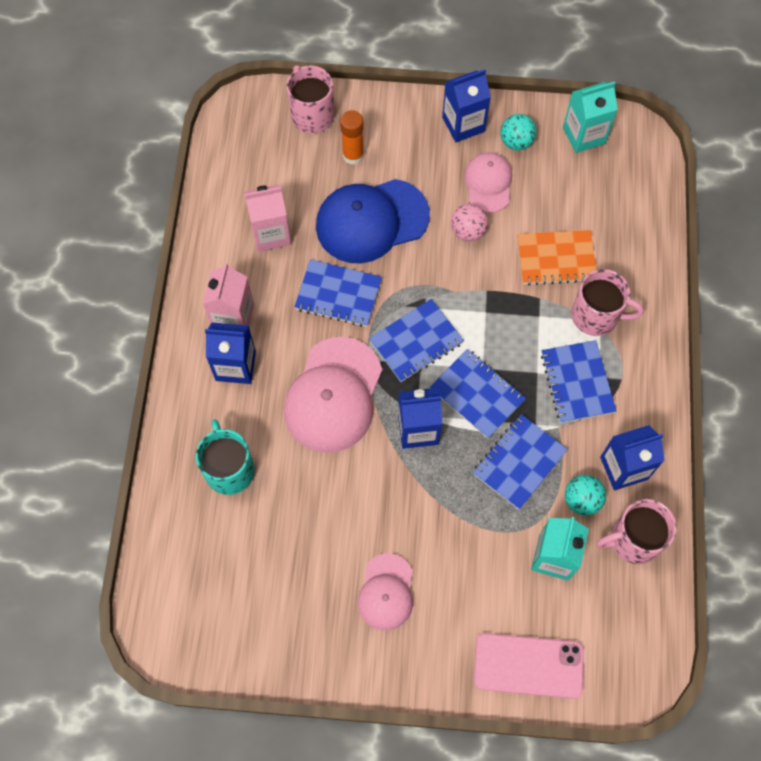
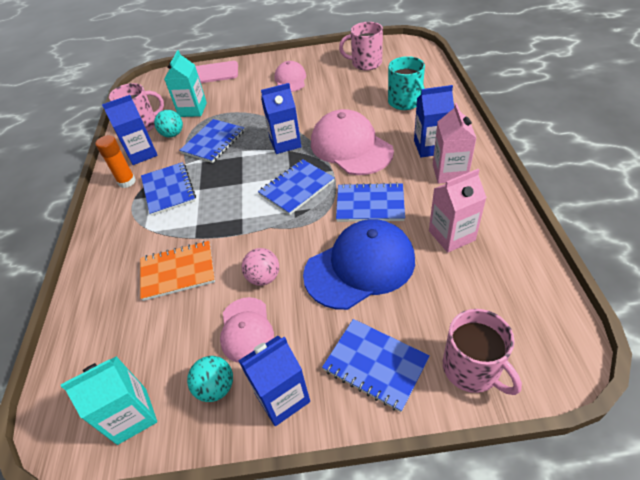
camera: 175 degrees right, 20 degrees down
pink cap [284,337,382,453] -> pink cap turned 45 degrees counterclockwise [311,109,394,175]
orange glue stick [340,110,364,165] -> orange glue stick moved to [96,135,136,188]
blue notebook [430,349,526,439] -> blue notebook moved to [322,319,430,412]
pink mug [571,269,644,336] -> pink mug moved to [339,22,383,70]

